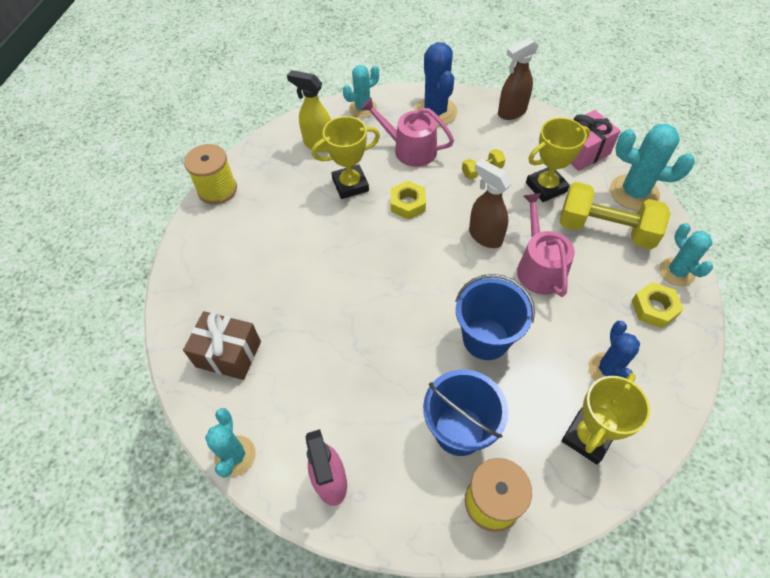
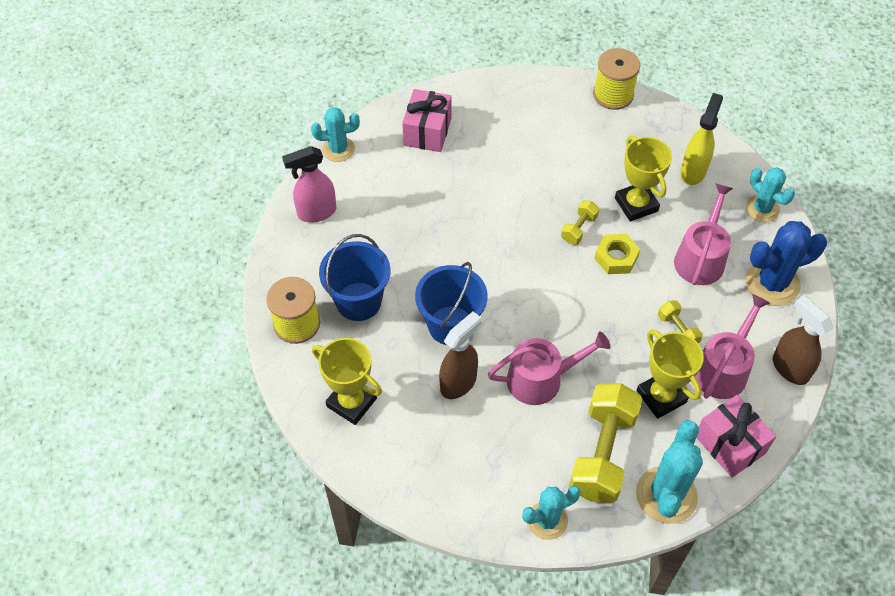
camera: 85 degrees right, 0 degrees up
brown gift [183,311,261,380] -> pink gift [402,89,452,152]
brown spray bottle [469,159,512,248] -> brown spray bottle moved to [439,311,481,399]
blue cactus [589,321,640,381] -> none
yellow nut [631,282,684,328] -> none
none -> yellow dumbbell [561,200,599,244]
none -> pink watering can [695,294,770,399]

